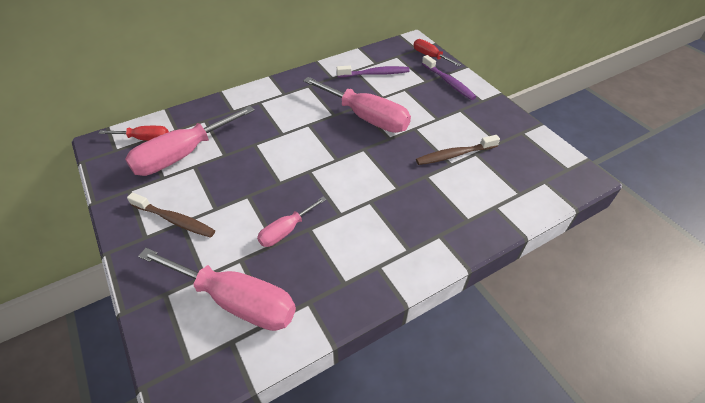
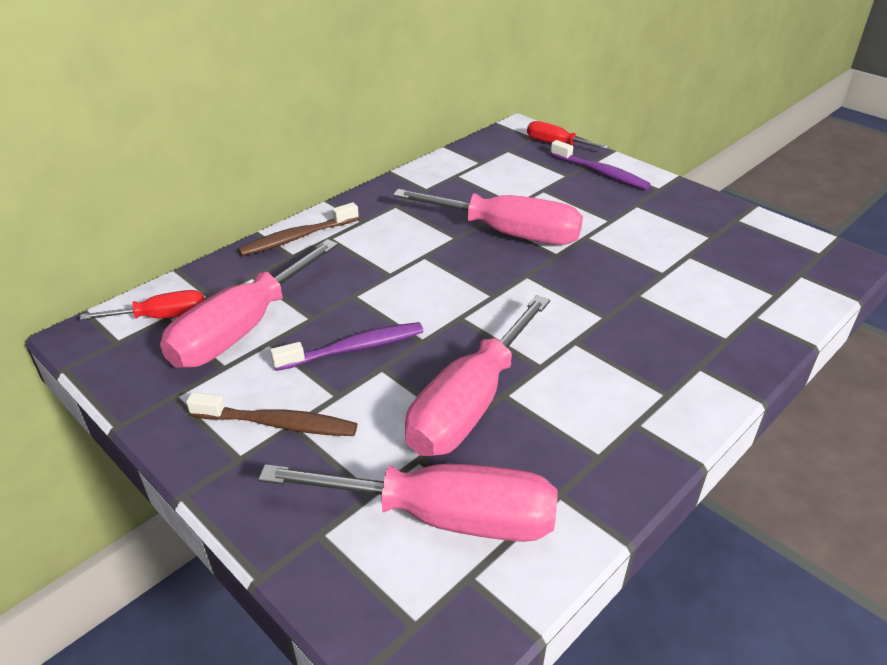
camera: 15 degrees left, 10 degrees down
pink screwdriver [257,197,327,247] -> pink screwdriver [405,295,550,456], size x1.90
purple toothbrush [337,65,410,78] -> purple toothbrush moved to [270,322,424,371]
brown toothbrush [416,135,500,165] -> brown toothbrush moved to [238,202,359,256]

